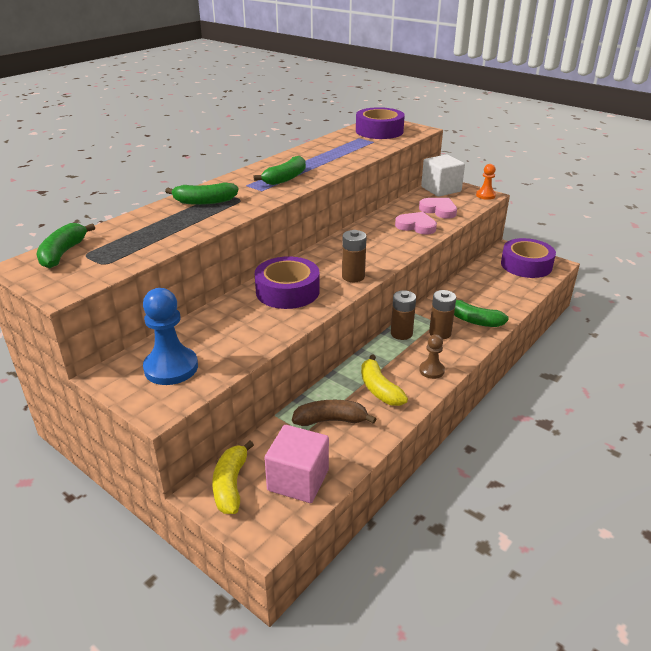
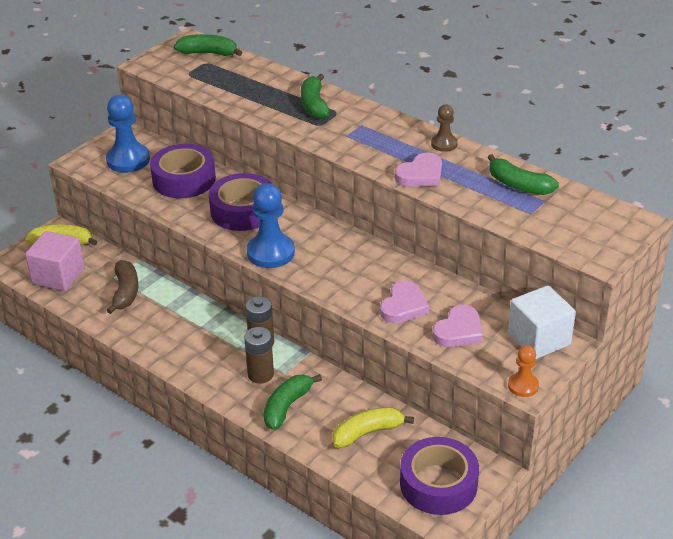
camera: 90 degrees right, 5 degrees up
green banana [253,156,306,185] -> green banana moved to [488,154,559,195]
brown battery [342,230,367,282] -> blue pawn [247,183,295,268]
purple tape [356,107,405,139] -> purple tape moved to [150,144,216,198]
yellow banana [361,354,408,406] -> yellow banana moved to [332,407,414,448]
brown pawn [419,335,445,379] -> brown pawn moved to [431,104,458,152]
none -> pink heart [395,152,442,187]

